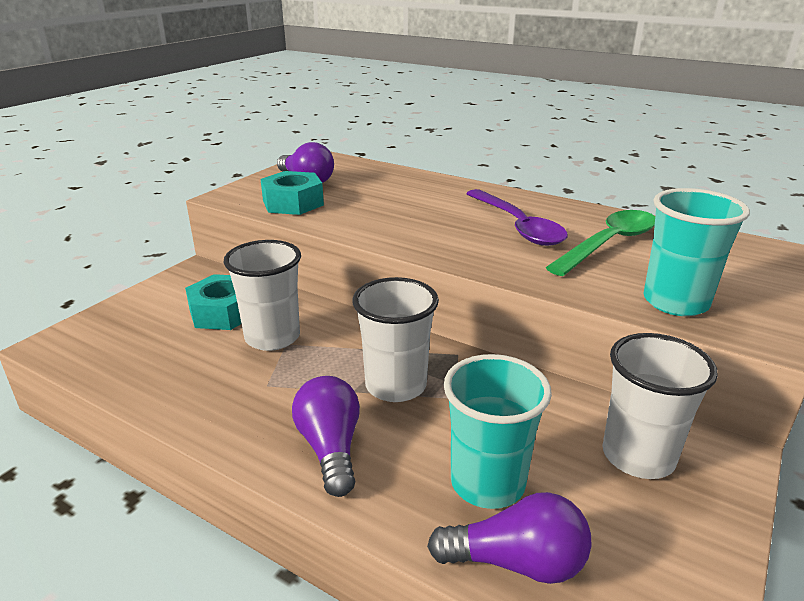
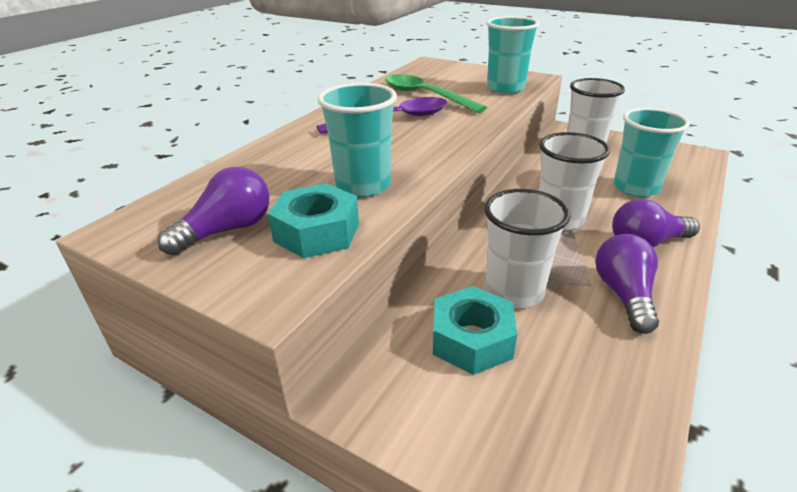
camera: 90 degrees left, 5 degrees up
purple light bulb [427,492,592,584] -> purple light bulb moved to [595,234,659,334]
none -> turquoise cup [318,83,397,197]

